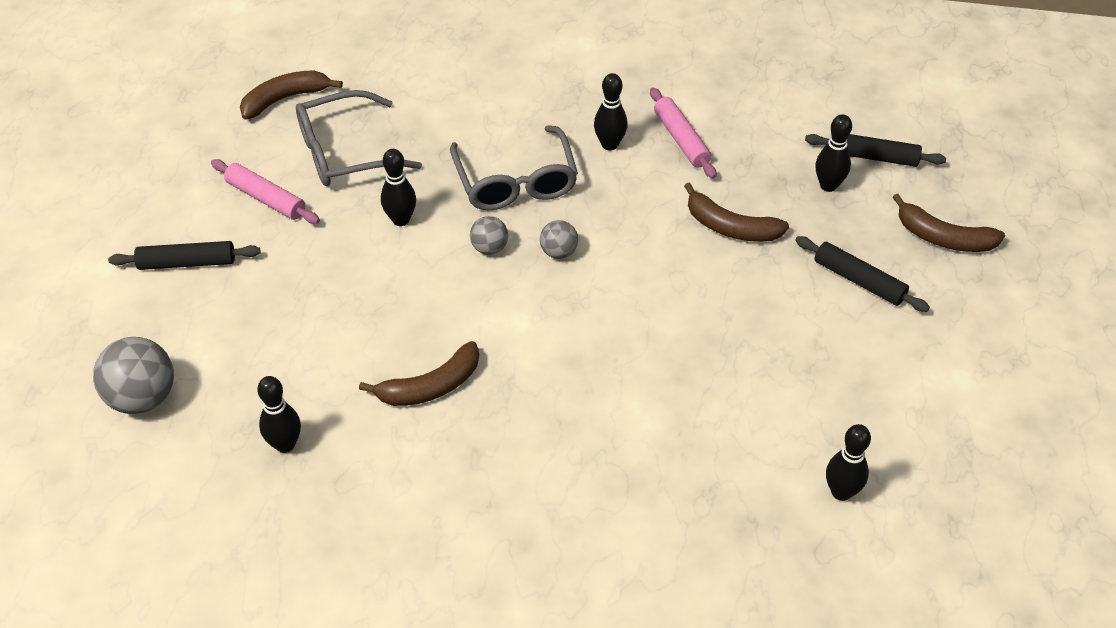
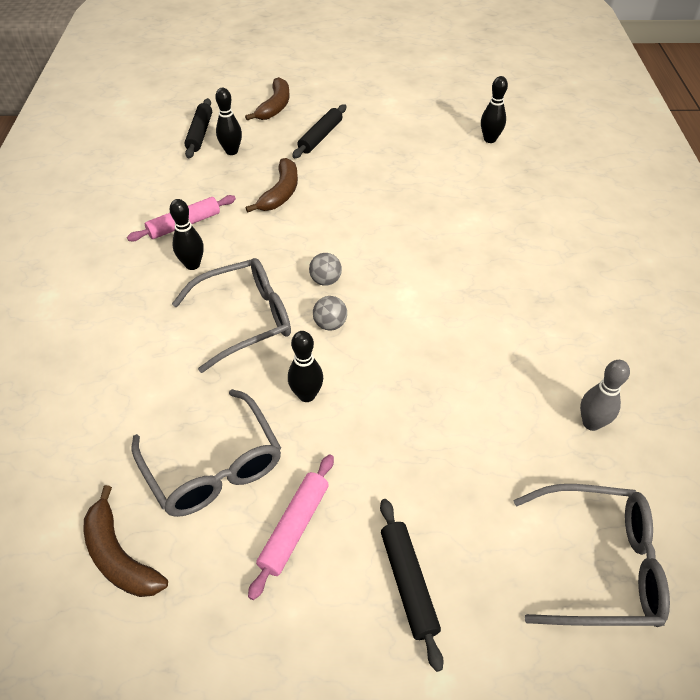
camera: 100 degrees left, 0 degrees up
grey ball [93,337,174,414] -> grey glasses [513,484,670,627]
black bowling pin [257,376,301,453] -> grey bowling pin [580,360,630,431]
brown banana [359,341,479,406] -> none

